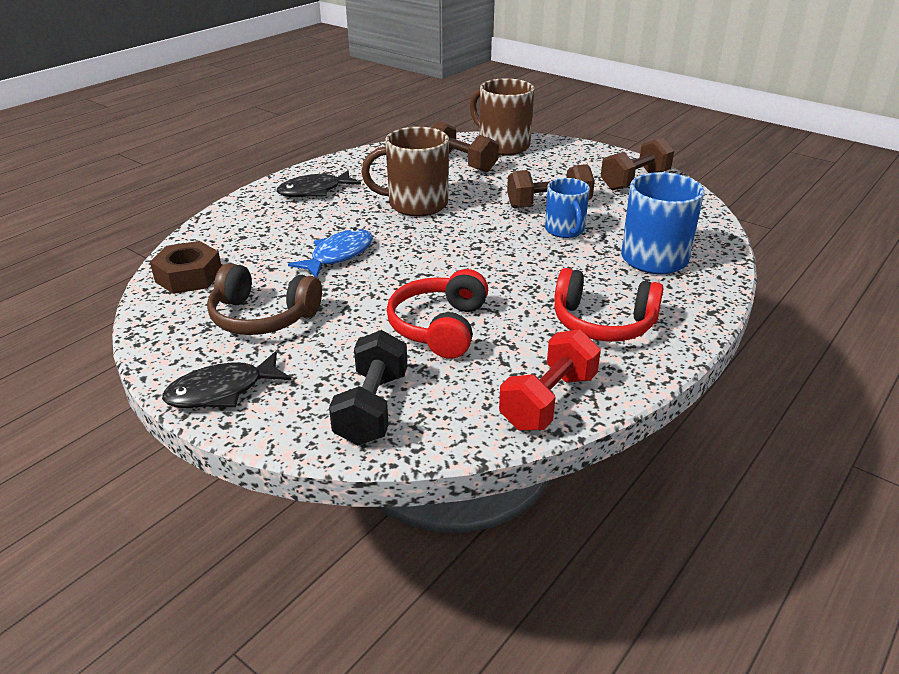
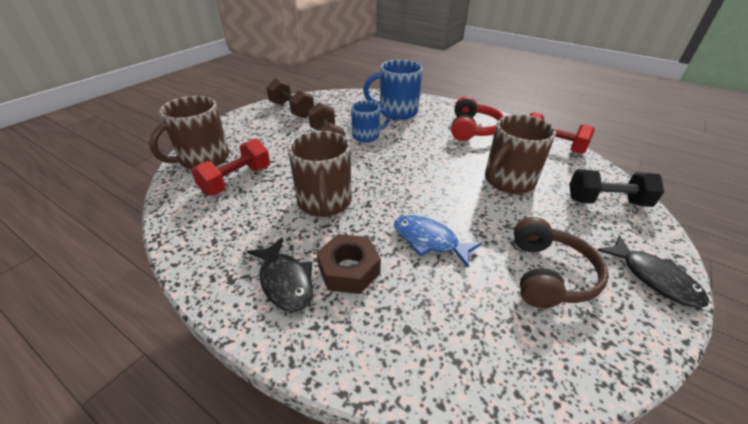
camera: 95 degrees left, 5 degrees up
brown nut [150,241,221,294] -> brown nut moved to [317,234,381,294]
red headphones [387,269,488,359] -> brown mug [485,115,556,194]
brown dumbbell [432,121,499,173] -> red dumbbell [191,138,270,196]

